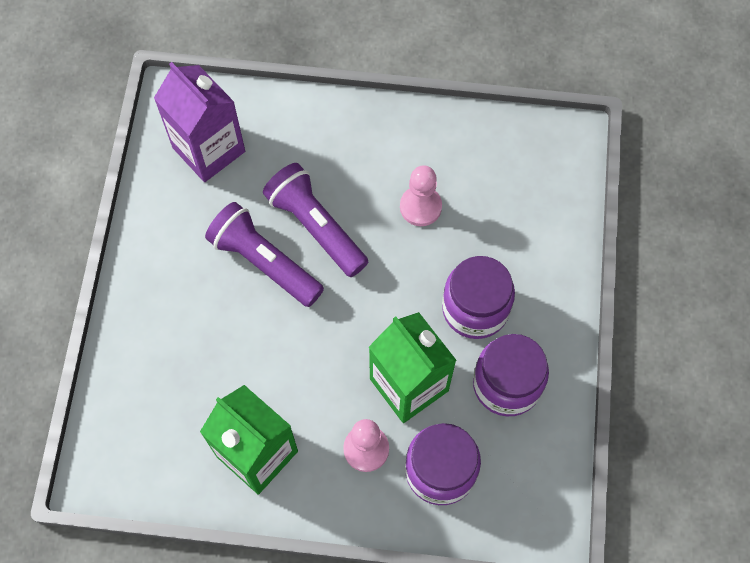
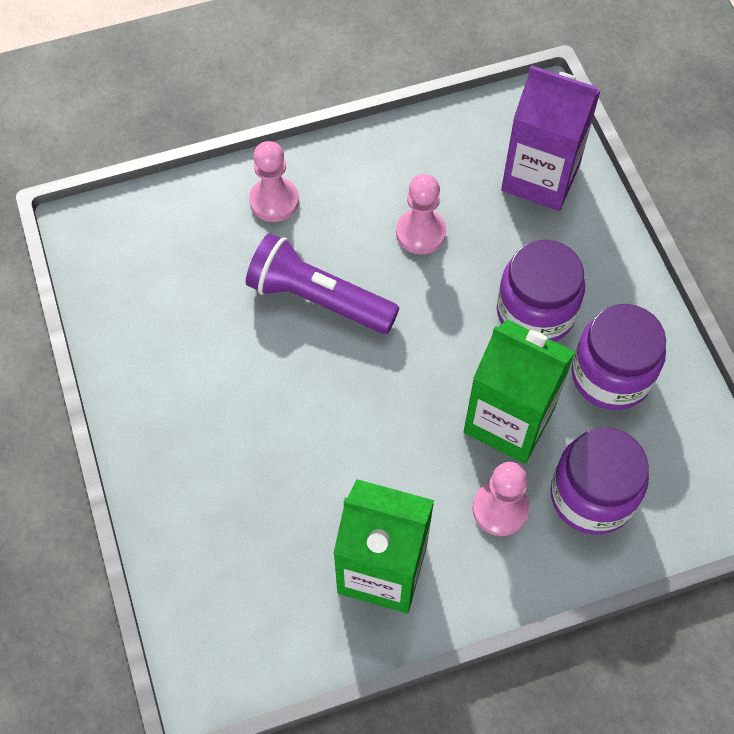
camera: 25 degrees left, 5 degrees down
purple carton [154,62,245,182] -> purple carton moved to [501,65,601,211]
purple flashlight [205,202,324,307] -> none
none -> pink pawn [249,141,299,222]

